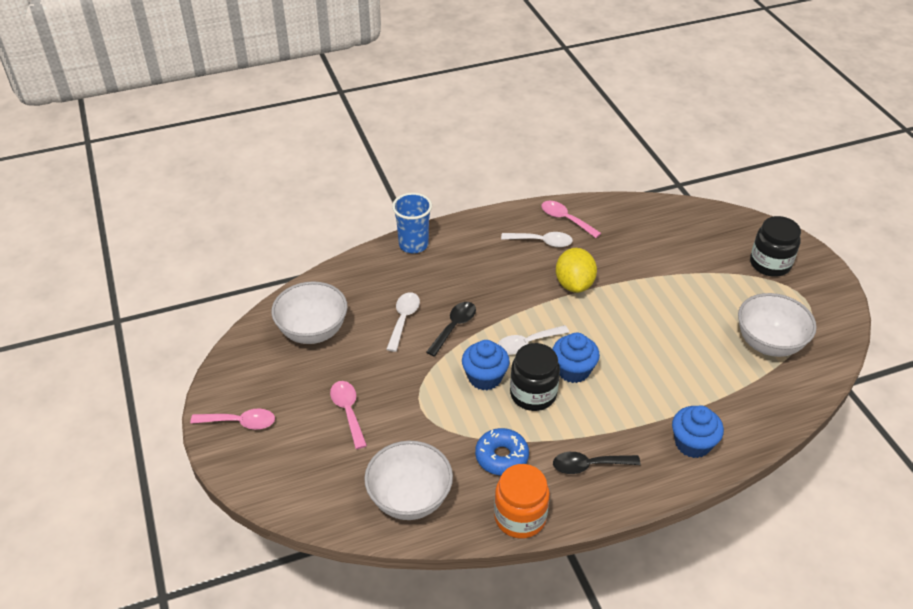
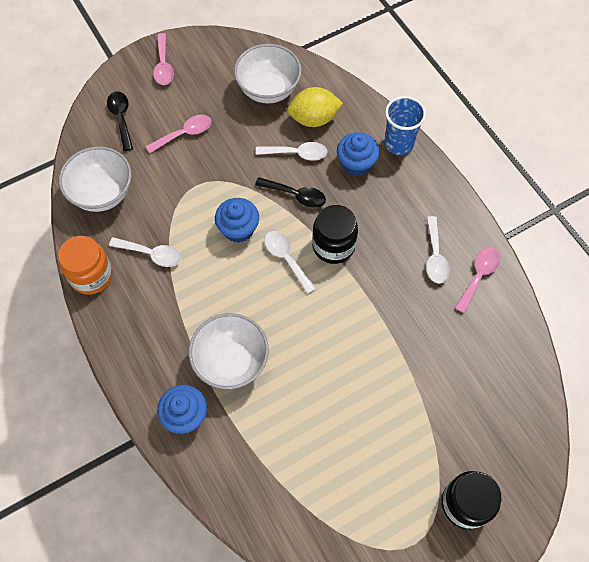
camera: 80 degrees right, 20 degrees up
blue donut [475,428,529,475] -> white spoon [109,237,182,267]
black jar [510,343,560,411] -> black jar moved to [312,205,358,264]
blue cupcake [553,333,600,383] -> blue cupcake moved to [337,132,380,177]
black spoon [553,452,641,474] -> black spoon moved to [107,91,133,151]
yellow lemon [556,248,597,293] -> yellow lemon moved to [287,87,343,127]
white bowl [738,293,817,357] -> white bowl moved to [189,313,269,389]

